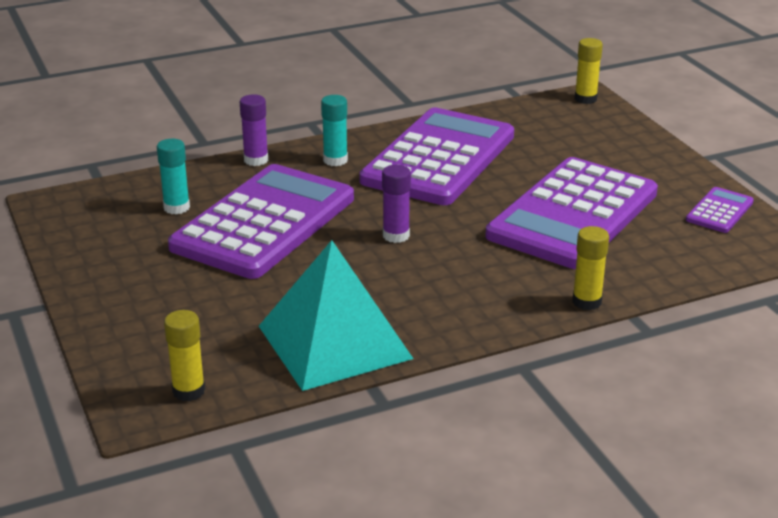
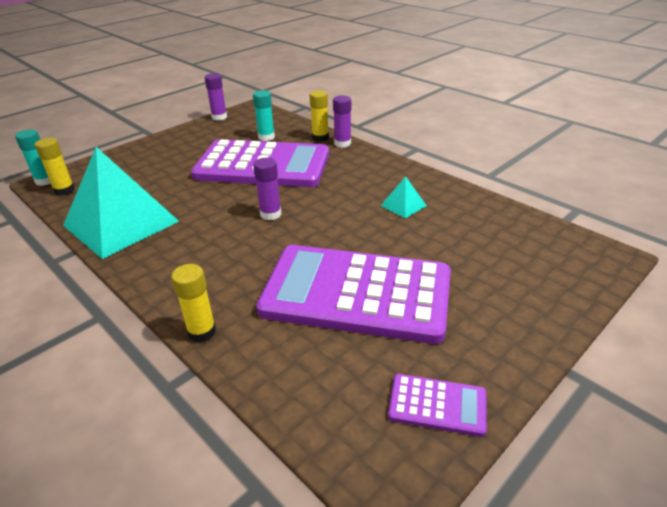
camera: 70 degrees right, 5 degrees up
turquoise glue stick [321,95,348,166] -> turquoise glue stick moved to [15,129,50,186]
purple calculator [360,108,514,205] -> turquoise pyramid [381,176,427,218]
yellow glue stick [575,38,603,104] -> yellow glue stick moved to [310,90,329,142]
none -> purple glue stick [205,73,227,120]

